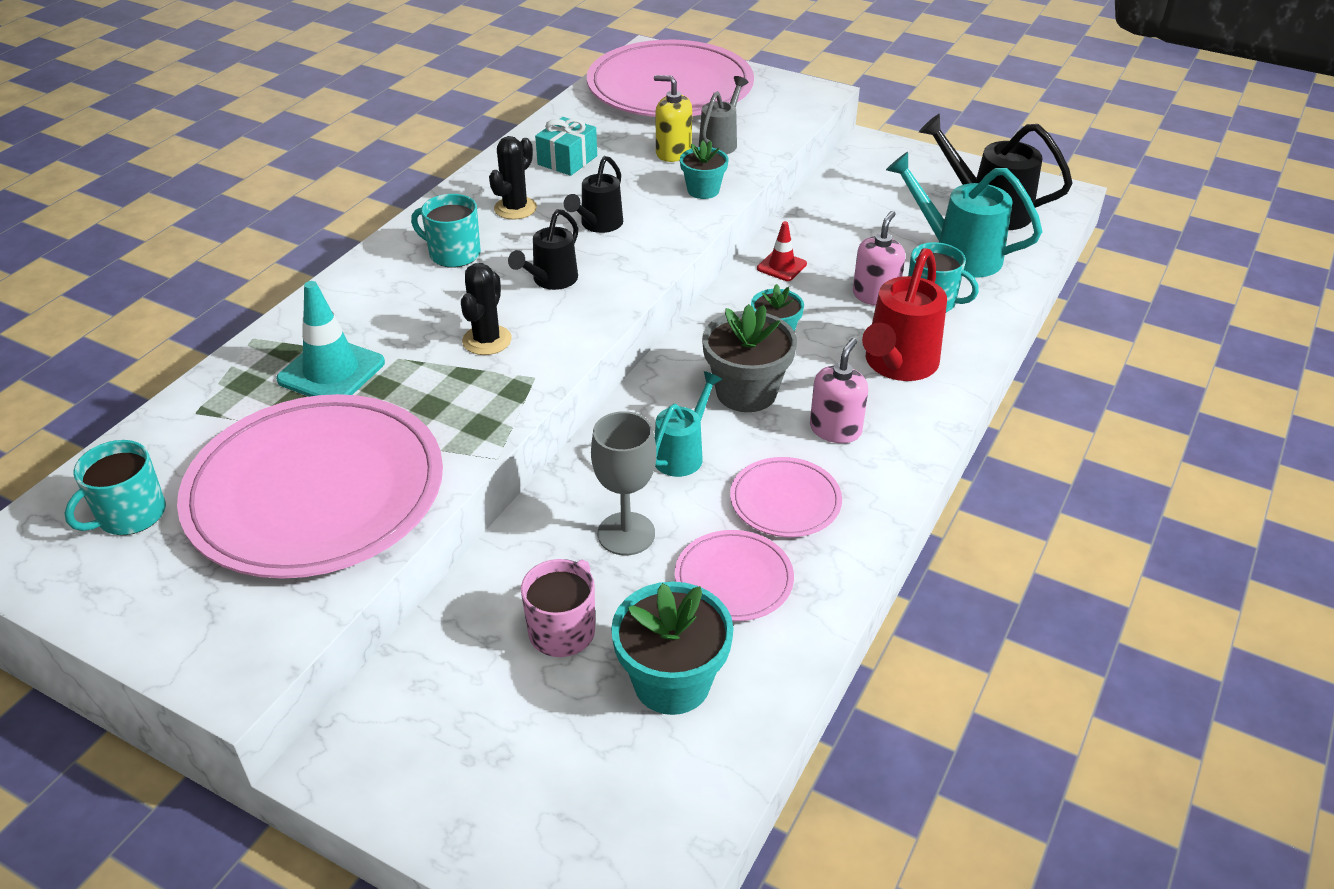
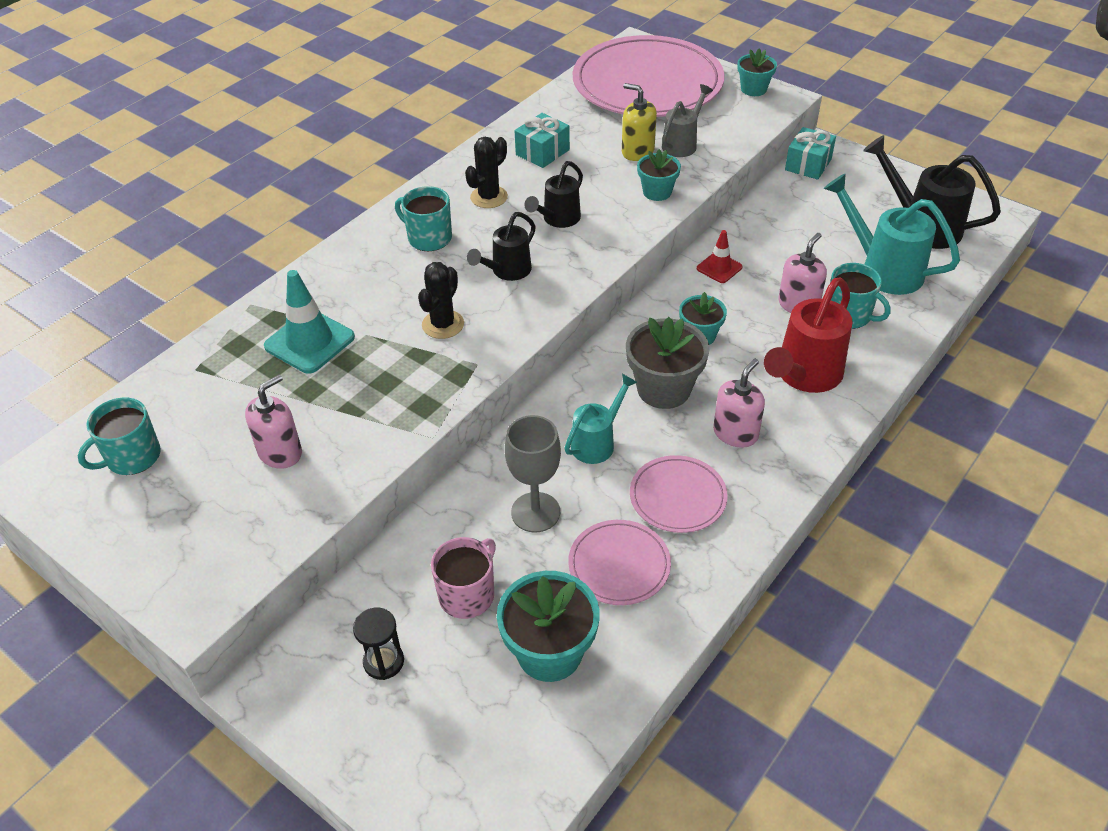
camera: 10 degrees right, 5 degrees up
pink plate [177,394,443,579] -> pink soap dispenser [245,375,302,469]
none -> black hourglass [353,608,404,680]
none -> turquoise flower pot [737,48,777,96]
none -> turquoise gift [785,127,836,180]

